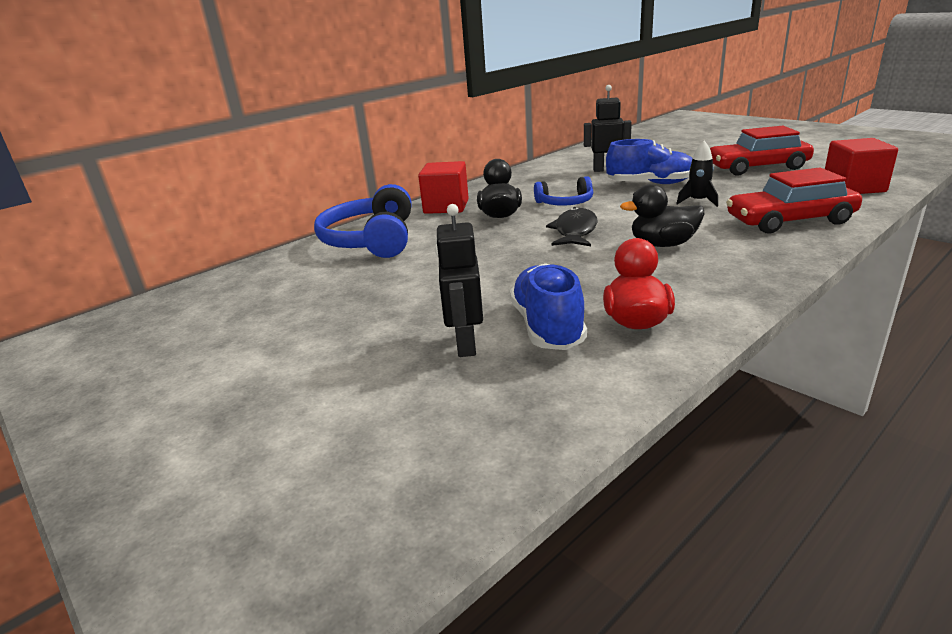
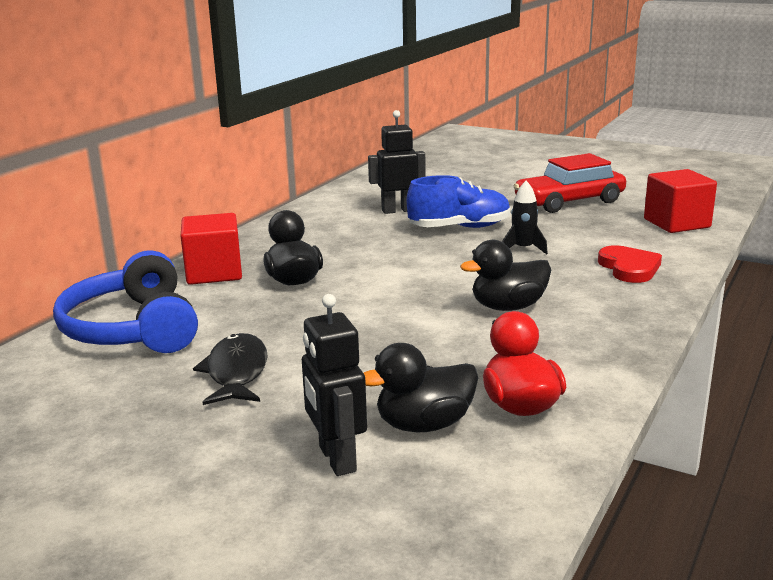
camera: 20 degrees left, 5 degrees down
blue shoe [510,263,587,350] -> black duck [364,343,478,432]
blue headphones [534,176,593,206] -> none
black fish [546,207,598,246] -> black fish moved to [193,333,268,405]
red car [726,167,862,234] -> red heart [598,245,662,283]

